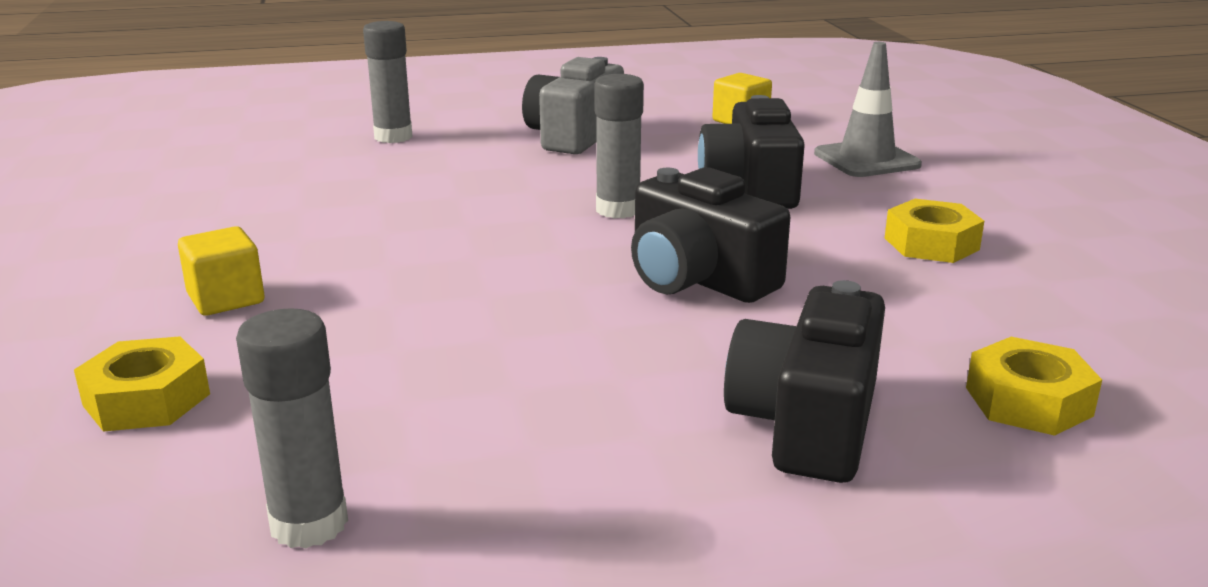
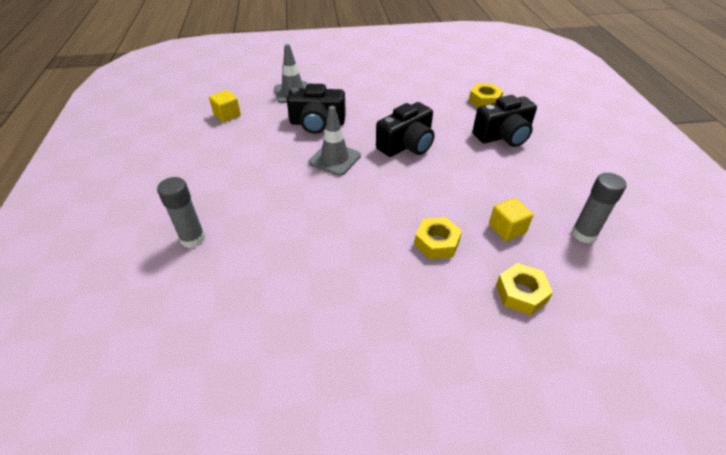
camera: 85 degrees left, 20 degrees up
yellow cube [178,226,264,316] -> yellow cube moved to [489,198,533,241]
grey camera [522,57,624,154] -> none
grey glue stick [594,74,644,219] -> grey traffic cone [309,106,361,176]
black camera [724,280,885,483] -> black camera turned 45 degrees counterclockwise [473,95,537,147]
yellow nut [885,199,984,263] -> yellow nut moved to [414,217,462,259]

